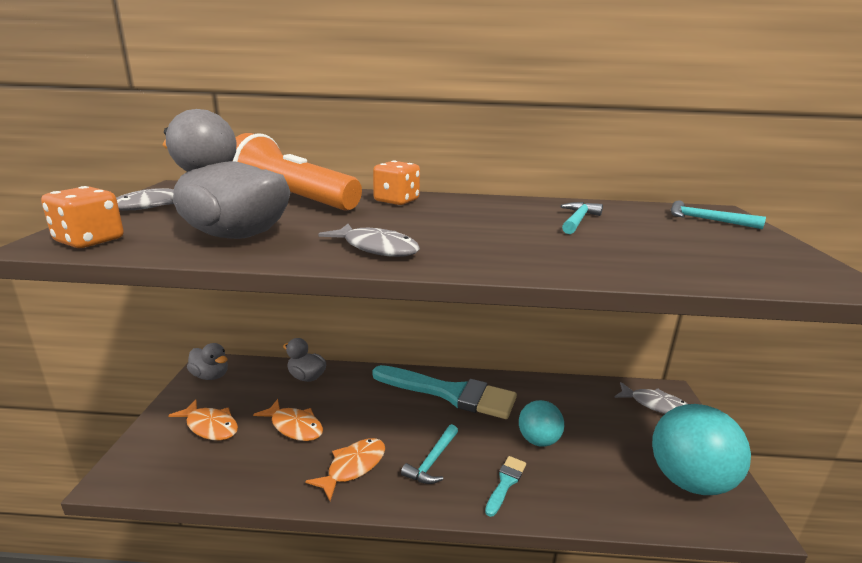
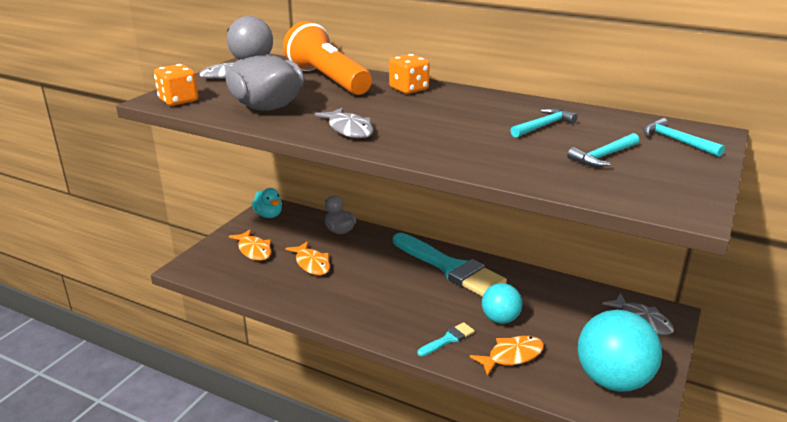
camera: 25 degrees right, 5 degrees up
grey duck [187,343,228,380] -> turquoise duck [252,188,282,218]
orange fish [305,438,385,501] -> orange fish moved to [470,336,544,376]
turquoise hammer [401,424,458,484] -> turquoise hammer moved to [567,133,639,167]

